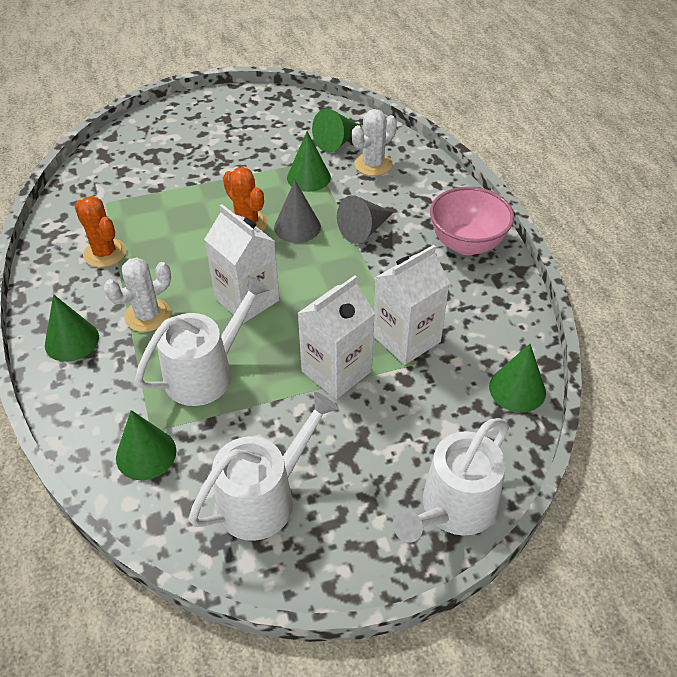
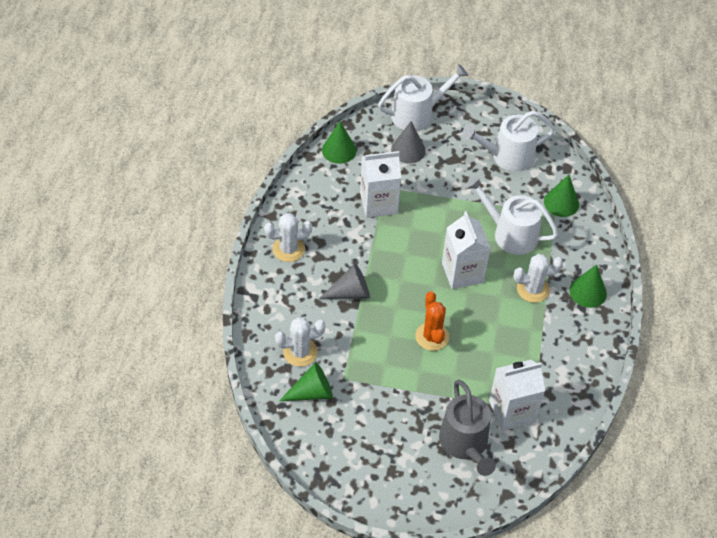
camera: 155 degrees left, 5 degrees up
orange cactus [74,196,126,268] -> none
white watering can [135,276,269,406] -> white watering can turned 45 degrees clockwise [466,176,558,255]
grey cone [274,180,321,243] -> grey cone moved to [391,121,426,163]
green cone [287,131,331,192] -> none
white carton [298,275,375,399] -> white carton moved to [489,360,545,431]
pink bowl [430,187,514,255] -> white cactus [264,213,312,262]
none -> grey watering can [439,379,496,476]

